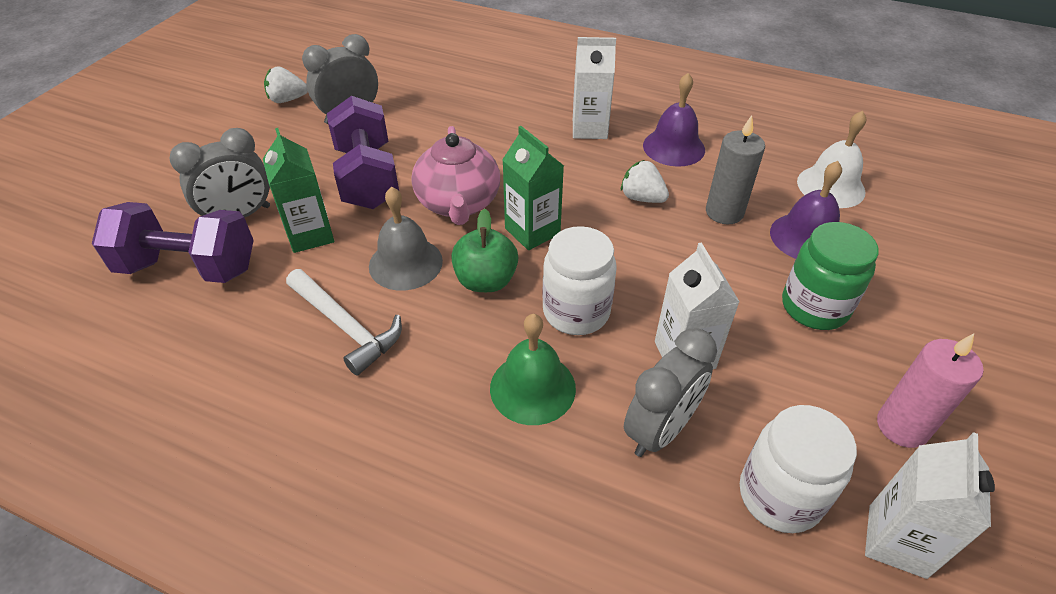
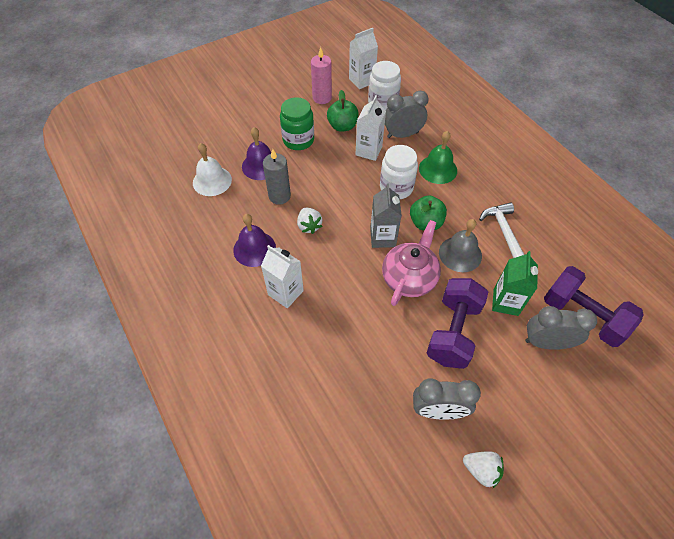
camera: 145 degrees left, 10 degrees up
green carton [502,126,564,250] -> grey carton [370,183,402,248]
none -> green apple [327,90,359,132]

